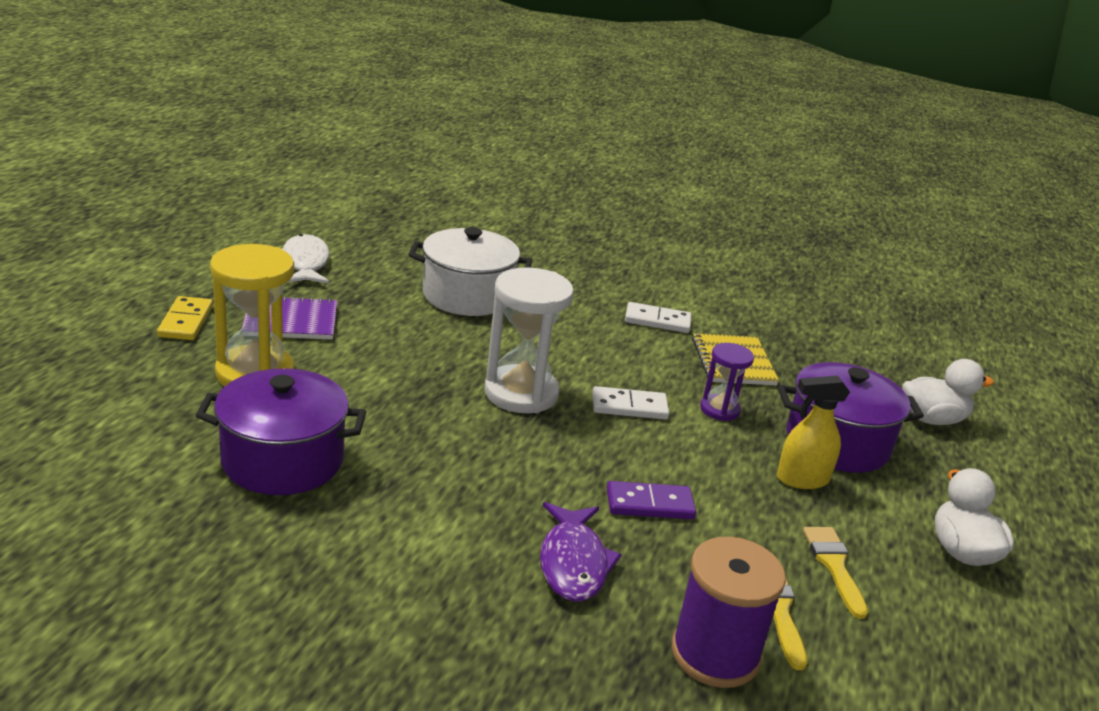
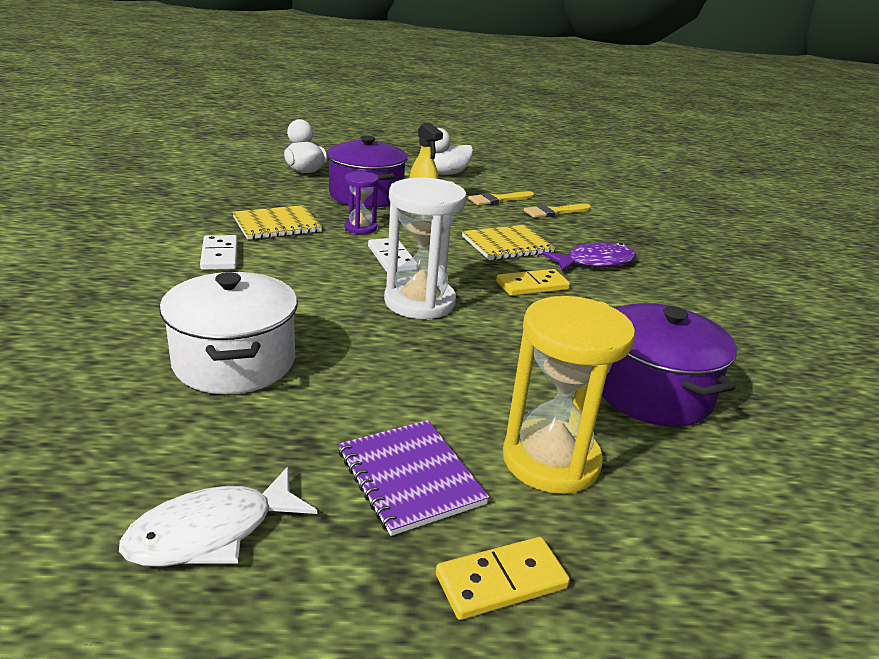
camera: 110 degrees left, 0 degrees up
purple domino [607,481,696,519] -> yellow notebook [462,225,555,260]
purple spool [672,537,786,688] -> none
none -> yellow domino [496,269,570,296]

